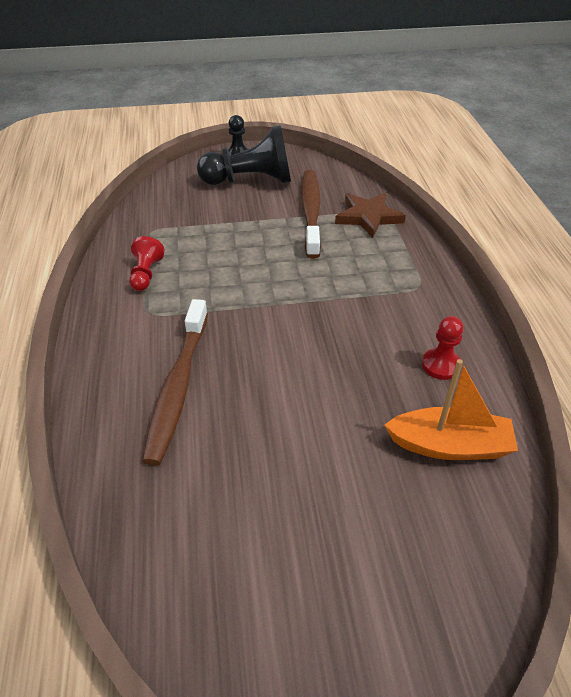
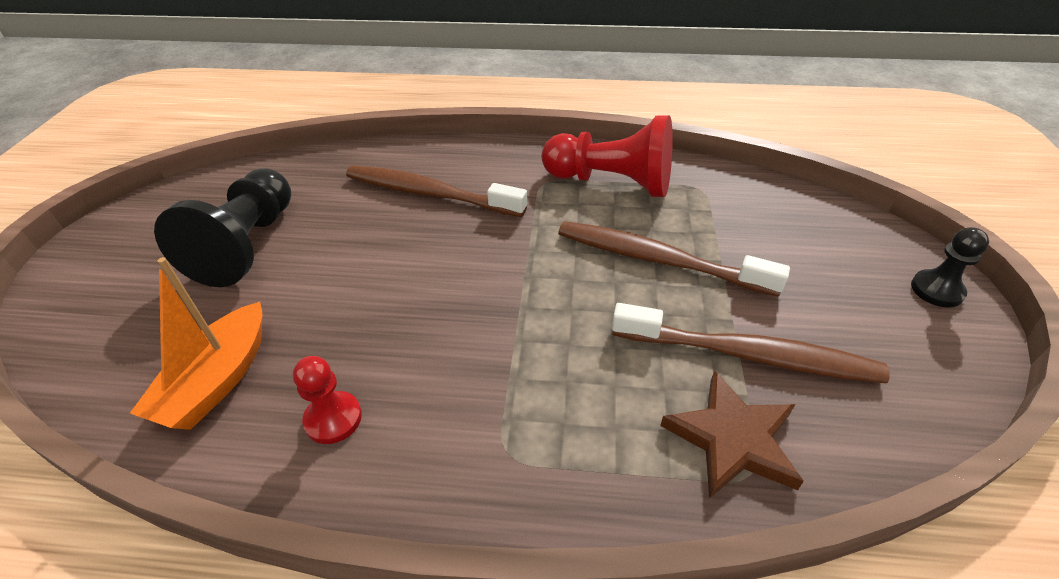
camera: 105 degrees right, 0 degrees up
red pawn [129,236,165,291] -> red pawn [542,115,673,197], size x1.98
black pawn [197,125,291,185] -> black pawn moved to [154,168,291,287]
none -> brown toothbrush [558,221,790,297]

